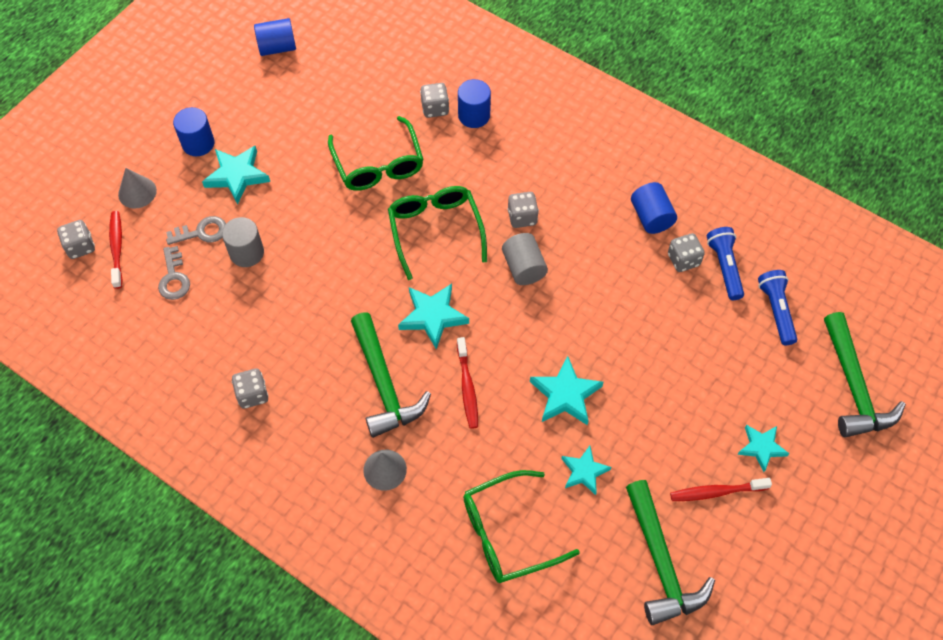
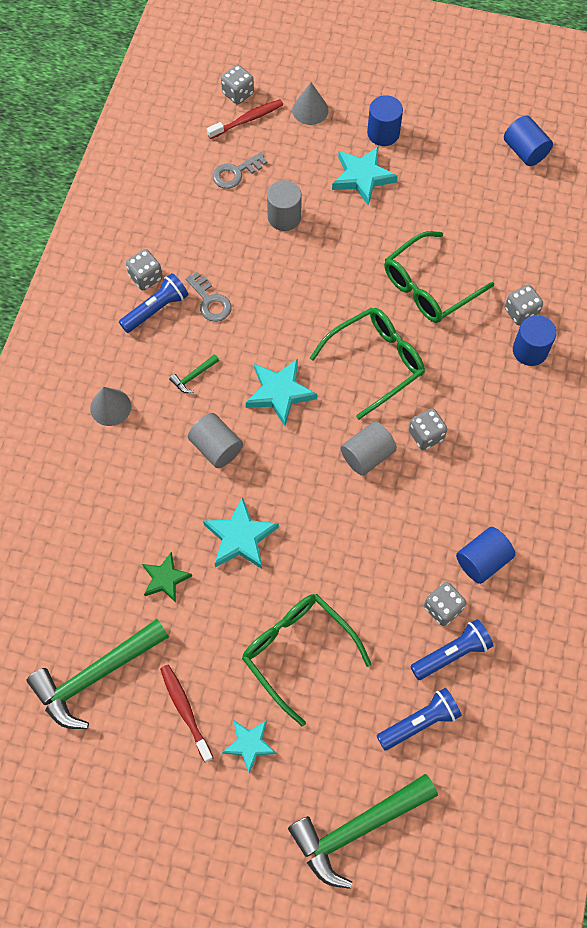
camera: 70 degrees right, 5 degrees up
grey key [166,216,226,245] -> grey key moved to [186,272,232,322]
green hammer [351,312,431,438] -> green hammer [169,354,219,393], size x0.41
red toothbrush [457,337,478,429] -> grey cylinder [188,413,243,468]
green glasses [463,470,580,583] -> green glasses moved to [242,594,372,726]
turquoise star [561,446,611,495] -> green star [142,552,192,603]
none -> blue flashlight [119,273,188,333]

